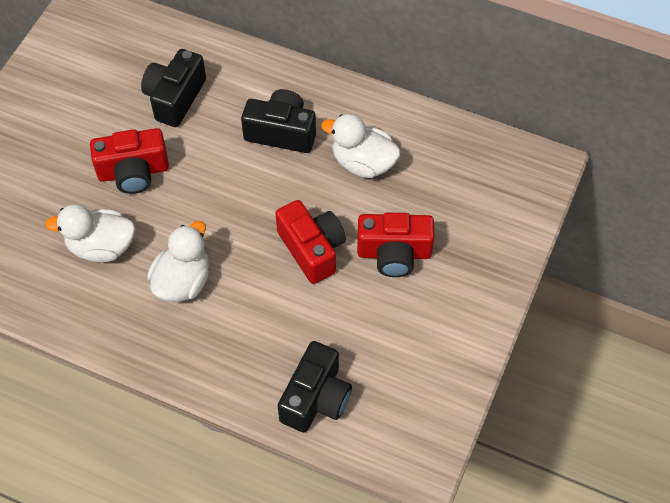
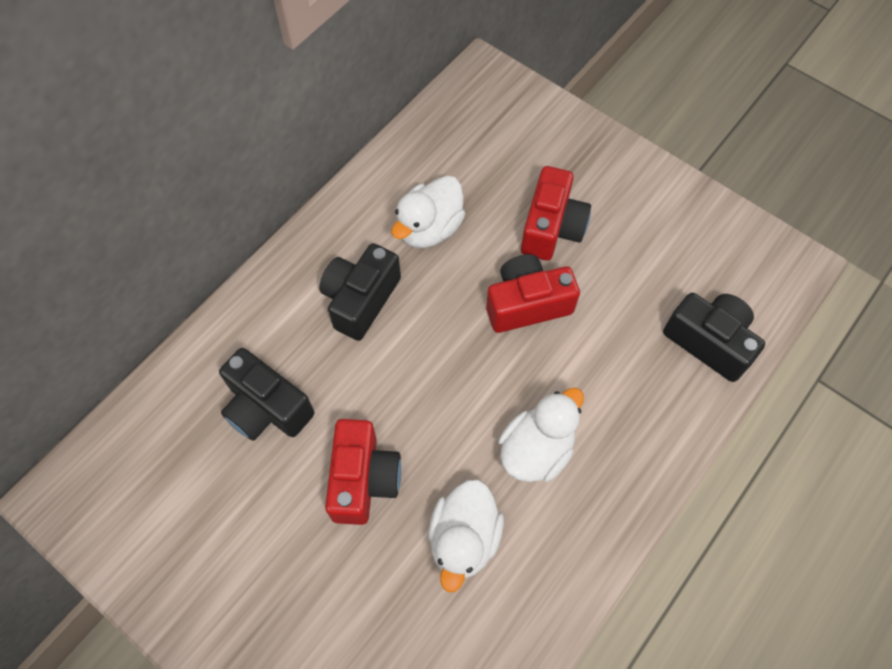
camera: 75 degrees left, 5 degrees up
white duck [147,221,209,302] -> white duck turned 90 degrees clockwise [498,388,584,482]

